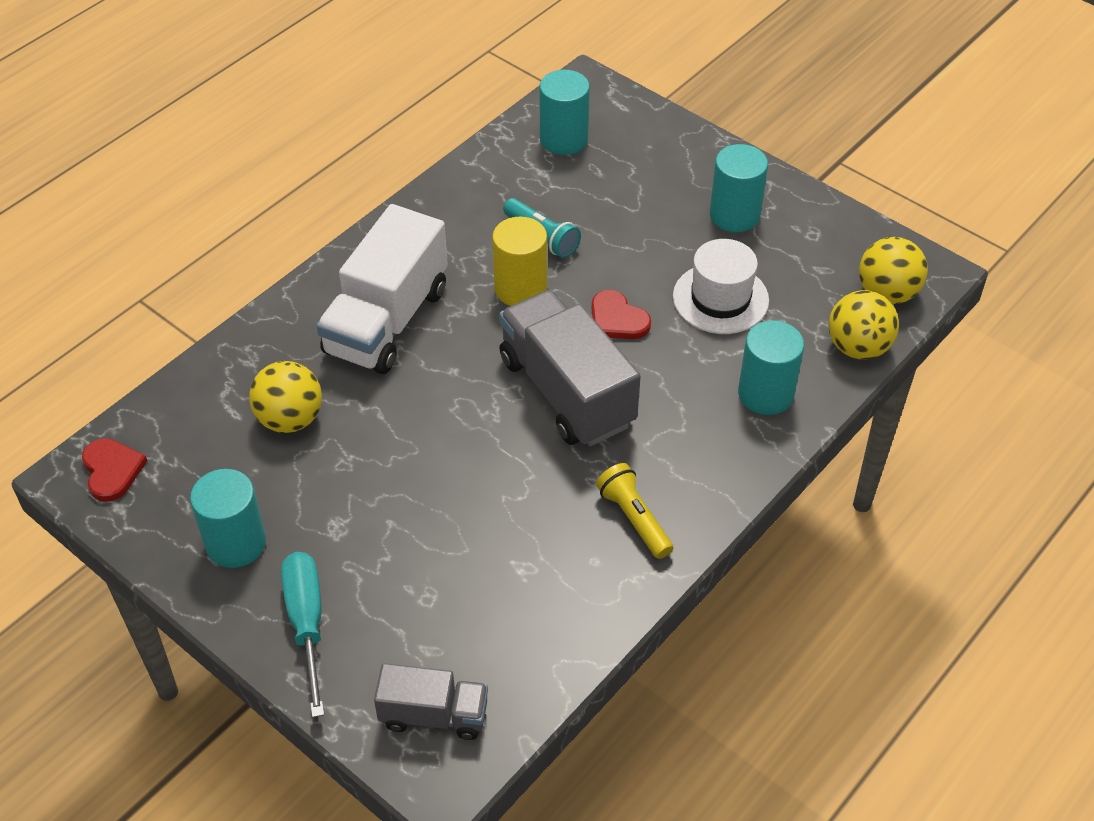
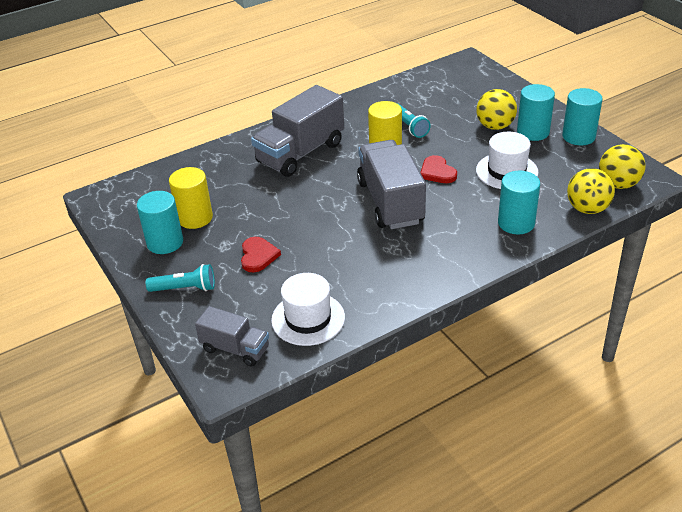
camera: 20 degrees right, 10 degrees down
red heart [82,438,148,502] -> red heart moved to [241,237,281,272]
yellow ball [249,361,322,433] -> yellow ball moved to [476,89,517,130]
turquoise screwdriver [281,552,324,718] -> turquoise flashlight [146,264,215,292]
white truck [316,204,448,374] -> grey truck [251,85,344,177]
turquoise cylinder [540,70,590,155] -> turquoise cylinder moved to [562,88,603,145]
yellow flashlight [596,463,673,559] -> none
none -> yellow cylinder [169,167,213,229]
none -> white hat [271,273,345,346]

